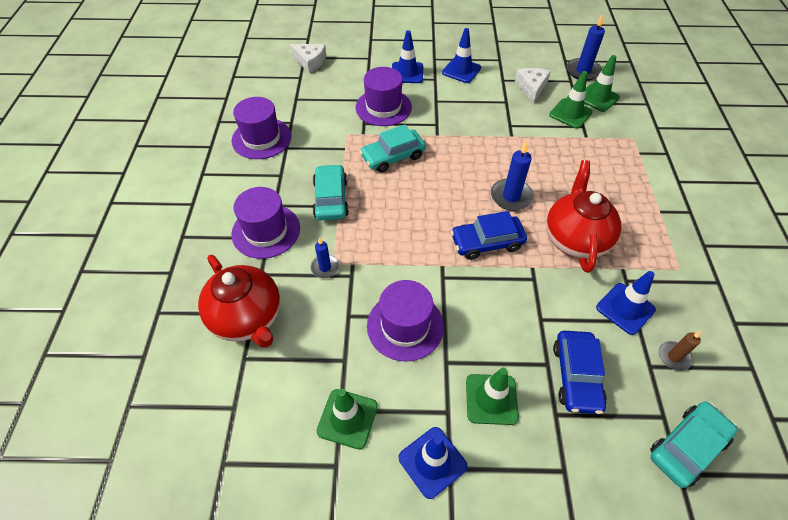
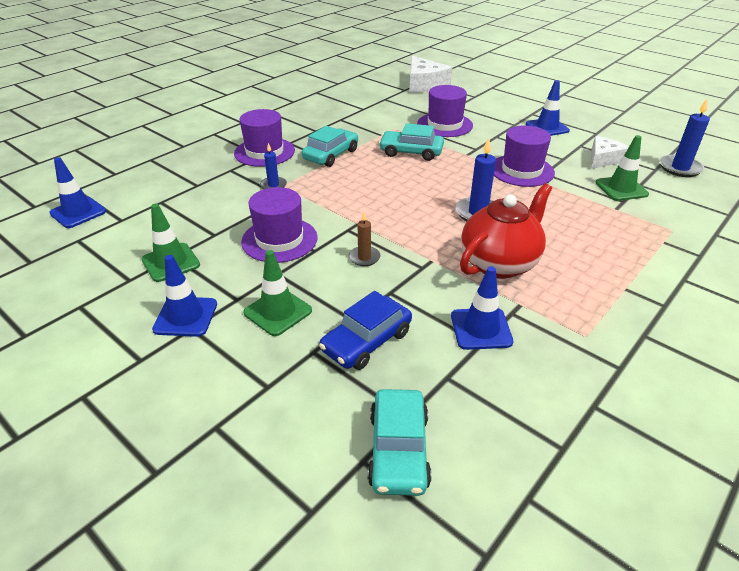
camera: 40 degrees right, 15 degrees down
red teapot [198,255,280,348] -> none
purple hat [232,97,291,159] -> purple hat moved to [494,125,555,187]
white cheese [290,44,326,73] -> white cheese [409,56,452,93], size x1.54
blue traffic cone [392,30,423,83] -> blue traffic cone moved to [49,157,106,228]
blue car [451,211,527,260] -> none
green traffic cone [584,55,620,112] -> none
turquoise car [650,401,738,488] -> turquoise car turned 90 degrees clockwise [368,389,431,496]
brown candle [659,331,701,371] -> brown candle moved to [349,211,380,266]

